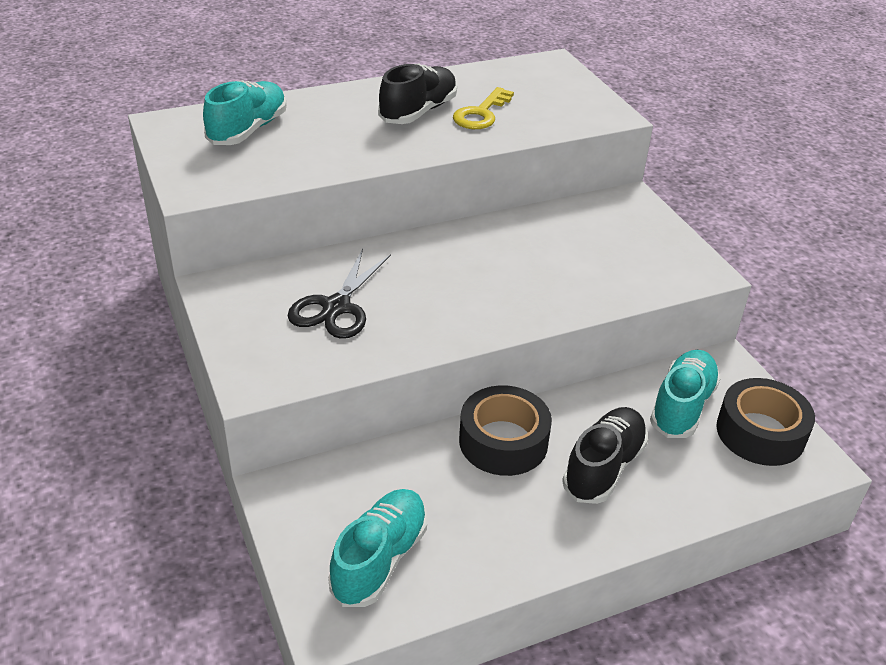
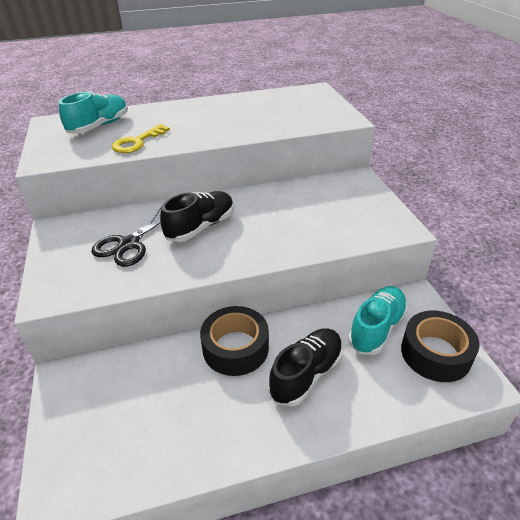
camera: 10 degrees right, 0 degrees up
turquoise shoe [328,489,427,607] -> none
black shoe [378,64,457,124] -> black shoe moved to [160,191,234,242]
yellow key [453,87,514,129] -> yellow key moved to [112,124,170,153]

